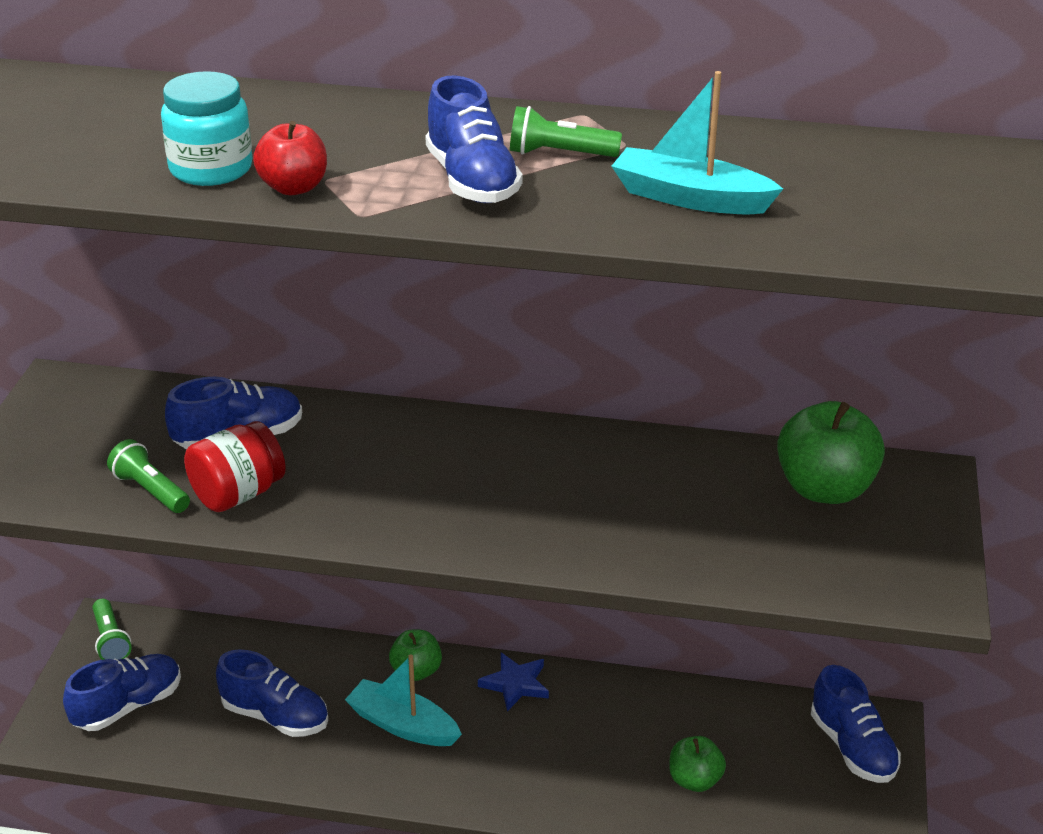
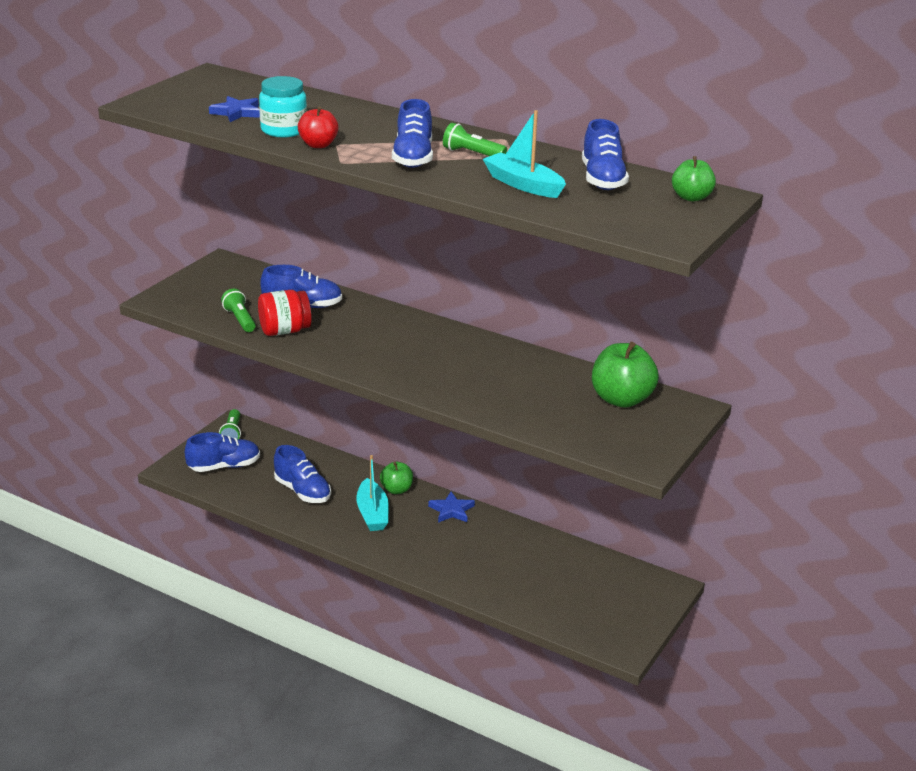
camera: 20 degrees right, 5 degrees down
turquoise boat [345,655,462,746] -> turquoise boat turned 150 degrees counterclockwise [356,455,389,531]
green apple [669,736,726,792] -> green apple moved to [672,156,716,201]
blue shoe [811,665,901,783] -> blue shoe moved to [582,119,629,190]
none -> blue star [209,96,260,122]

